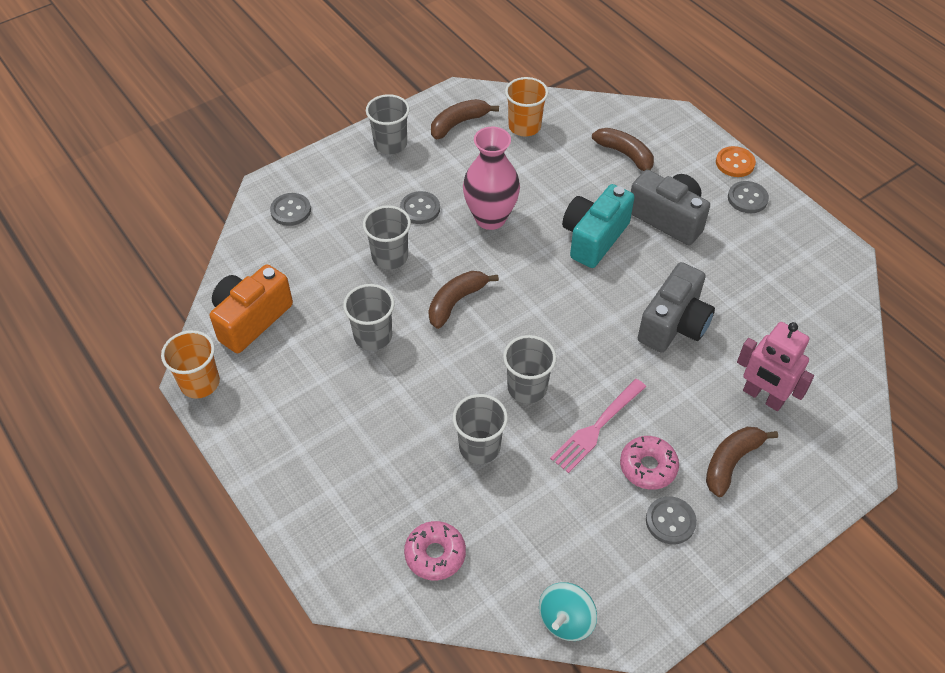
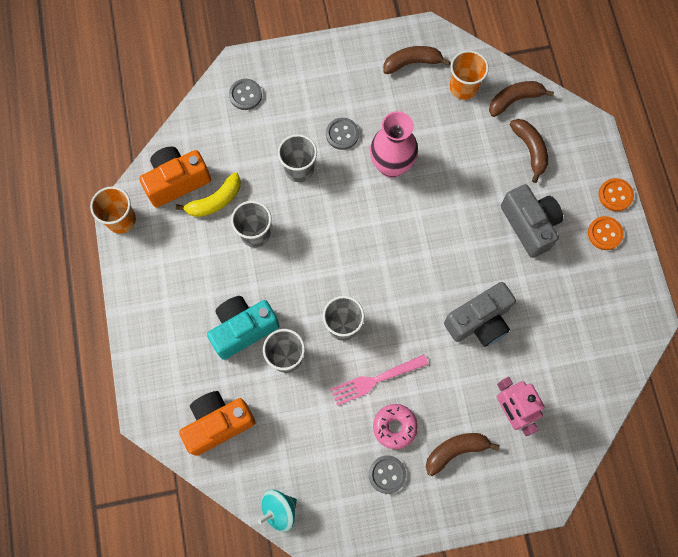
camera: 25 degrees right, 20 degrees up
grey cup [366,94,410,154] -> none
pink donut [404,521,466,580] -> orange camera [179,391,256,456]
brown banana [428,271,499,329] -> brown banana moved to [489,81,554,117]
turquoise camera [562,184,635,268] -> turquoise camera moved to [207,296,279,360]
grey button [728,181,769,213] -> orange button [588,216,624,250]
none -> yellow banana [176,172,241,217]

